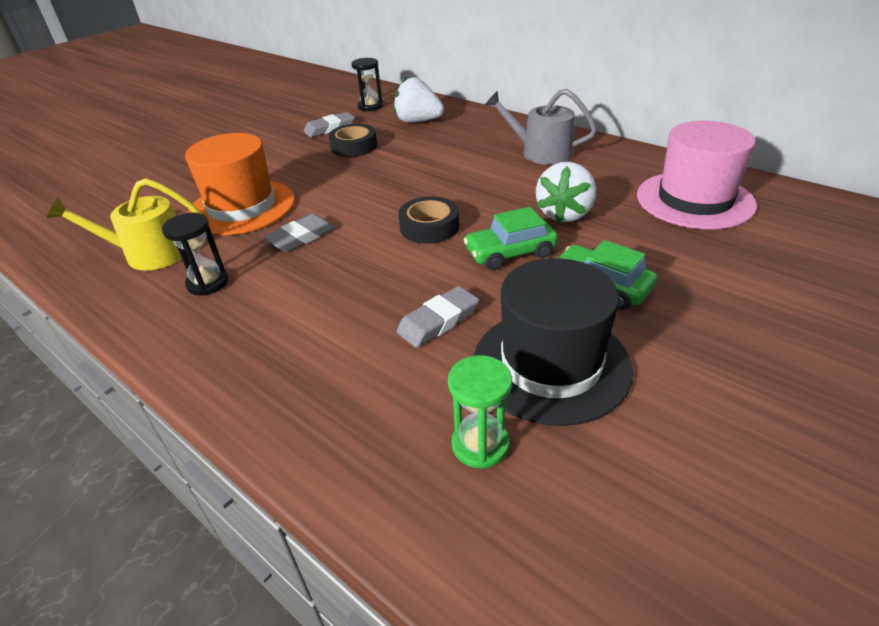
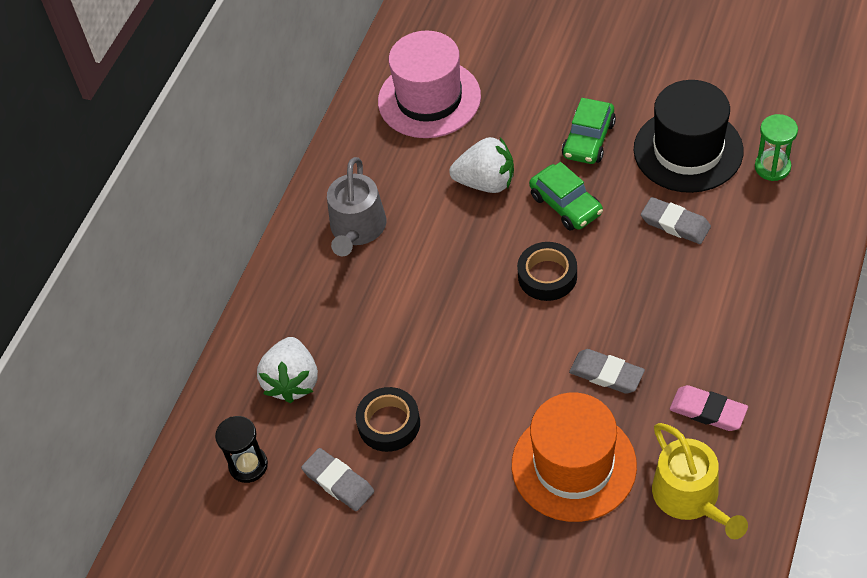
camera: 105 degrees left, 15 degrees up
black hourglass [162,213,228,296] -> pink eraser [670,385,748,431]

